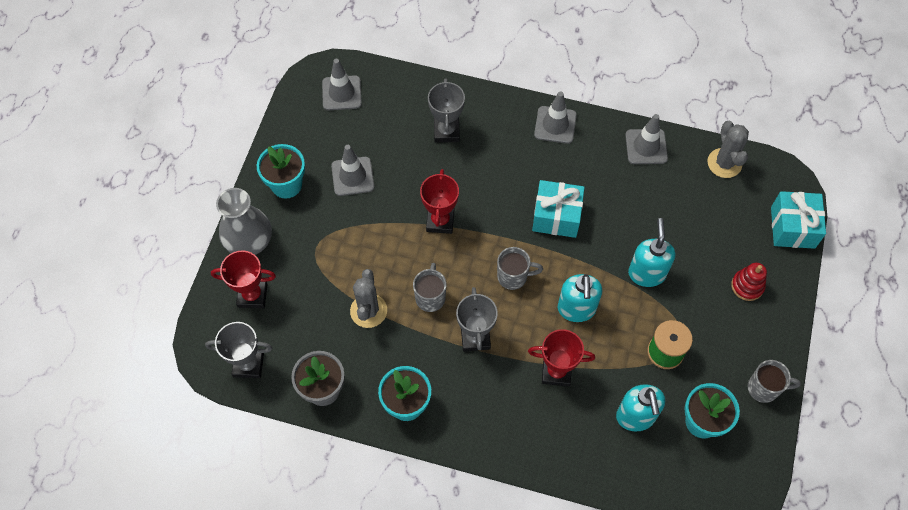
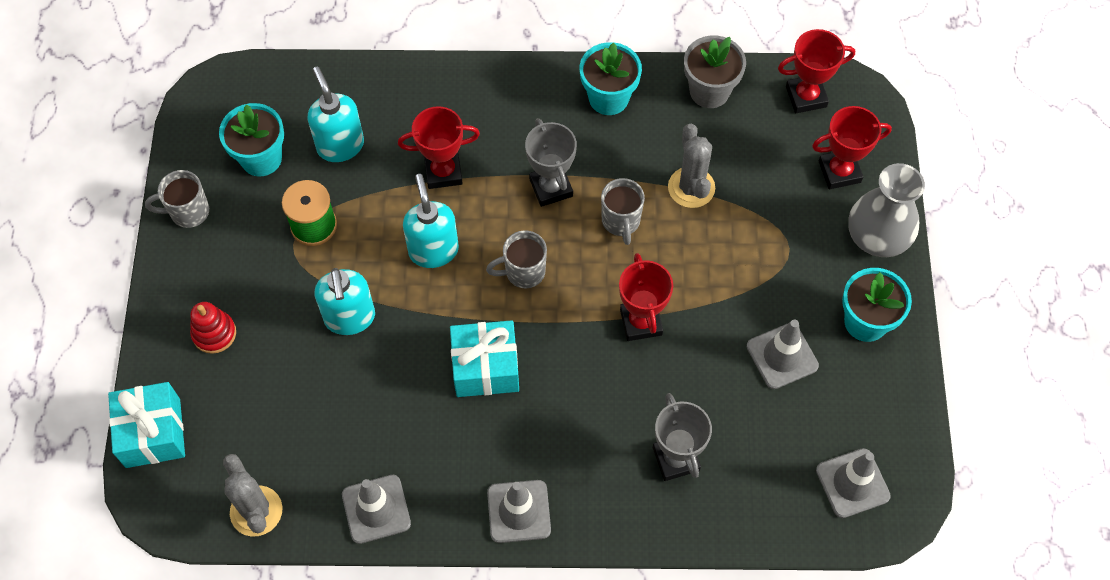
camera: 165 degrees right, 0 degrees up
grey trophy [205,322,272,378] -> red trophy [778,29,855,113]

